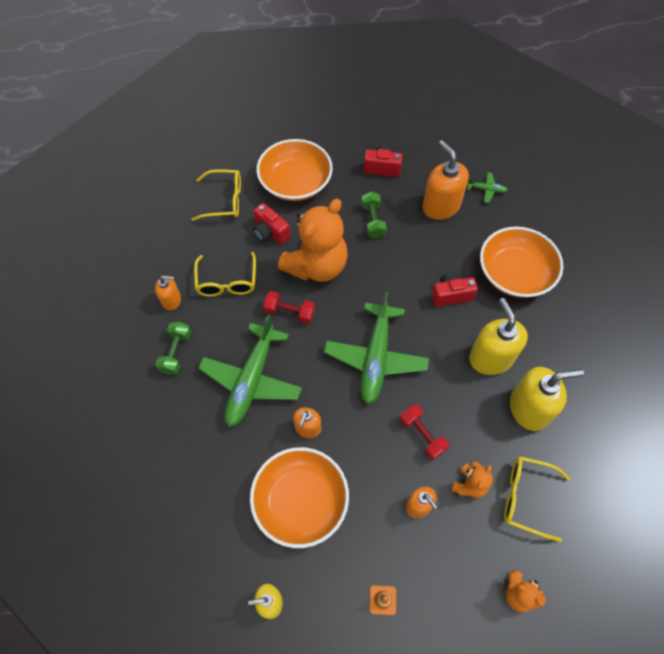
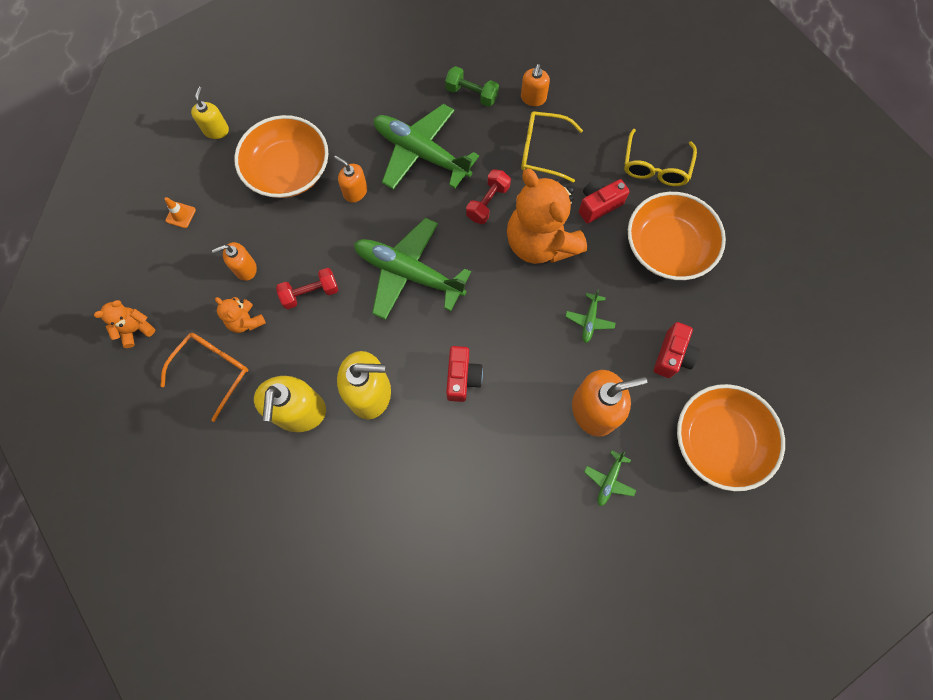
camera: 105 degrees right, 10 degrees up
green dumbbell [361,192,387,239] -> green plane [565,289,616,343]
orange bowl [480,227,563,298] -> orange bowl moved to [677,384,785,491]
yellow glasses [504,456,570,542] -> orange glasses [160,333,249,422]

